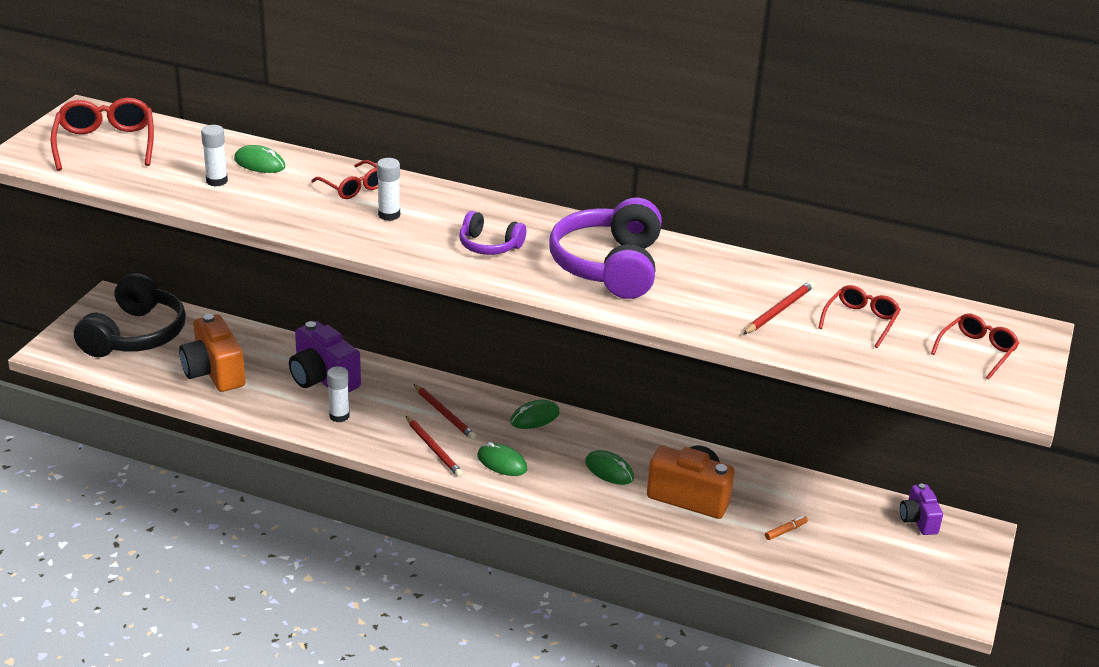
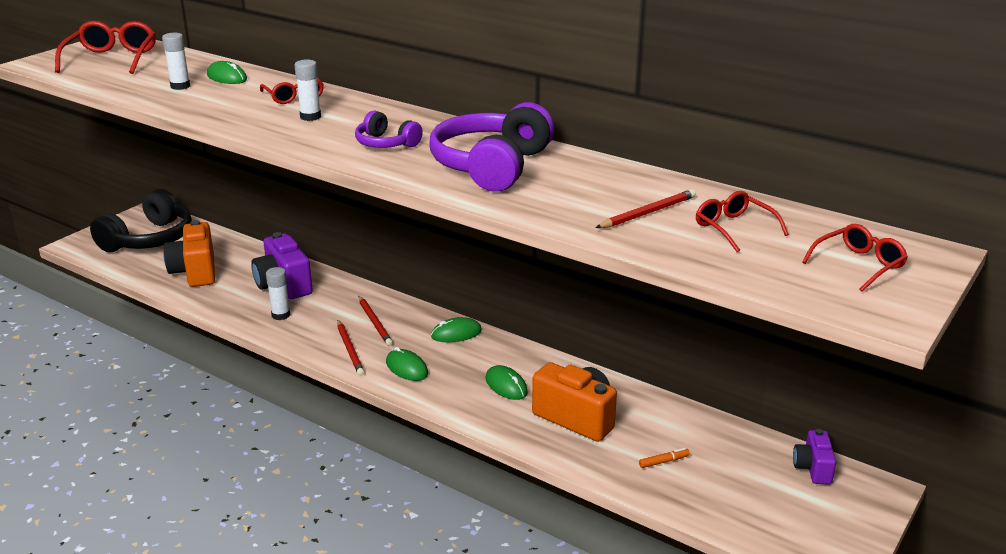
camera: 15 degrees right, 5 degrees down
red glasses [818,285,901,348] -> red glasses turned 75 degrees counterclockwise [696,191,789,252]

